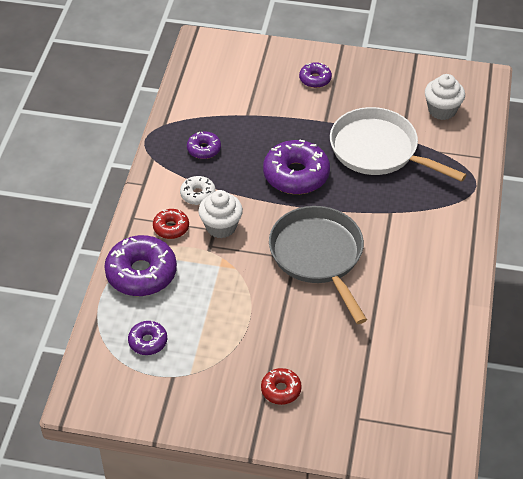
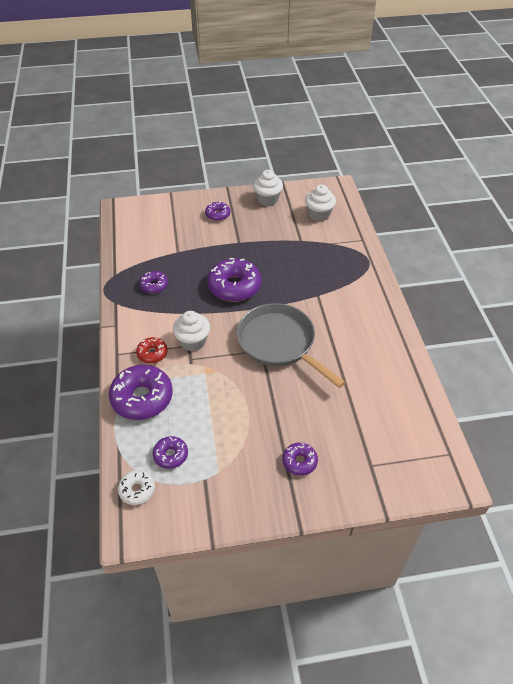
camera: 20 degrees left, 0 degrees up
white donut [180,176,216,205] -> white donut moved to [118,470,155,505]
red donut [261,368,302,405] -> purple donut [282,443,318,476]
white pan [330,107,467,182] -> none
none -> white cupcake [253,170,283,206]

